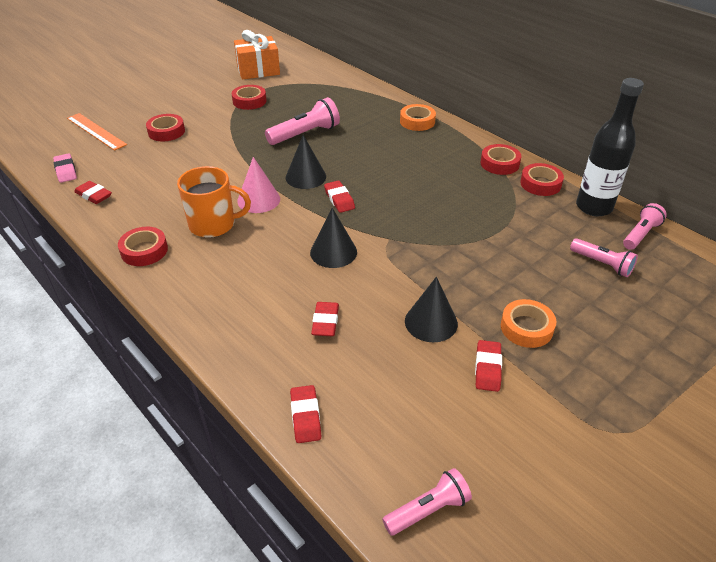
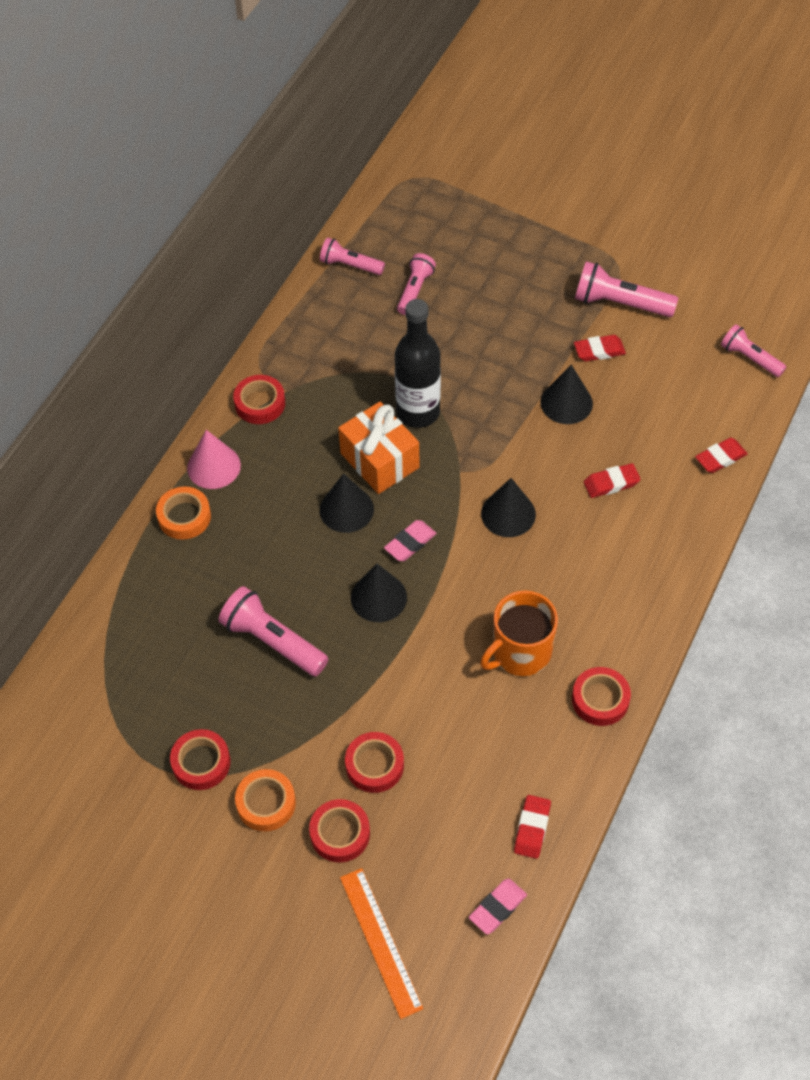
camera: 110 degrees left, 15 degrees up
orange ruler [67,113,127,151] -> orange ruler turned 45 degrees counterclockwise [340,868,423,1019]
orange mug [177,166,251,238] -> orange mug turned 105 degrees counterclockwise [480,591,558,676]
orange gift [234,30,280,80] -> orange gift moved to [338,402,420,494]
pink cone [237,157,280,213] -> pink cone moved to [187,430,241,489]
red eraser [324,181,355,213] -> pink eraser [384,520,436,561]
orange tape [501,299,556,348] -> orange tape moved to [235,769,296,831]
red tape [520,163,564,196] -> red tape moved to [345,732,404,793]
black bottle [576,78,644,216] -> black bottle moved to [395,299,441,428]
none -> black cone [320,473,374,533]
none -> pink flashlight [575,261,678,317]

